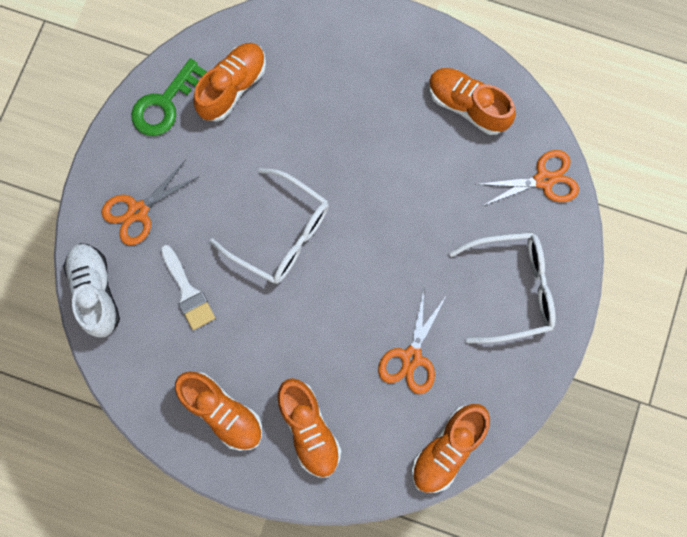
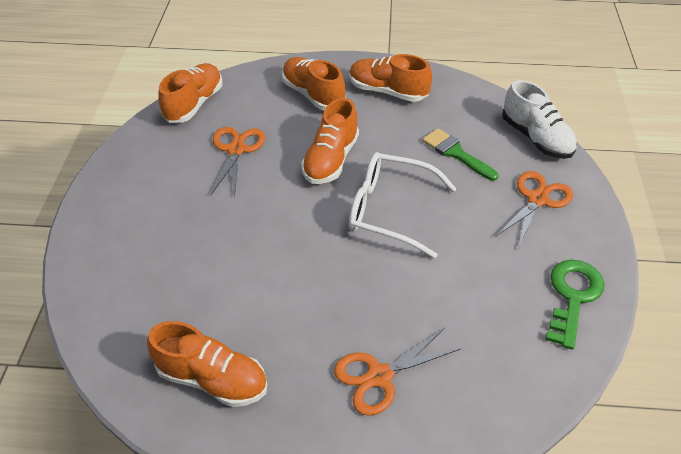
camera: 165 degrees right, 30 degrees down
white brush [161,245,215,330] -> green brush [423,128,498,181]
orange shoe [193,43,266,122] -> orange shoe moved to [301,98,359,184]
white glasses [449,232,556,343] -> none
orange scissors [476,150,579,206] -> orange scissors moved to [334,328,460,416]

